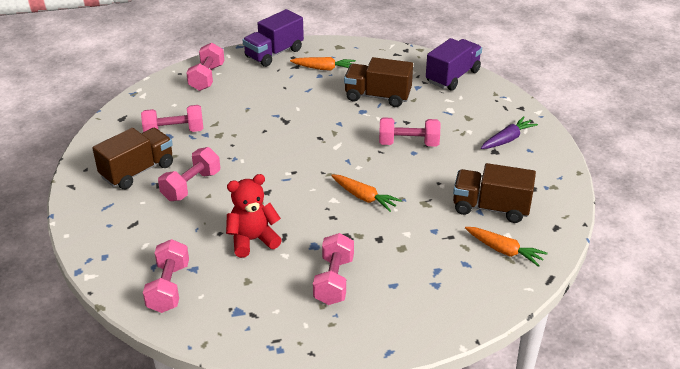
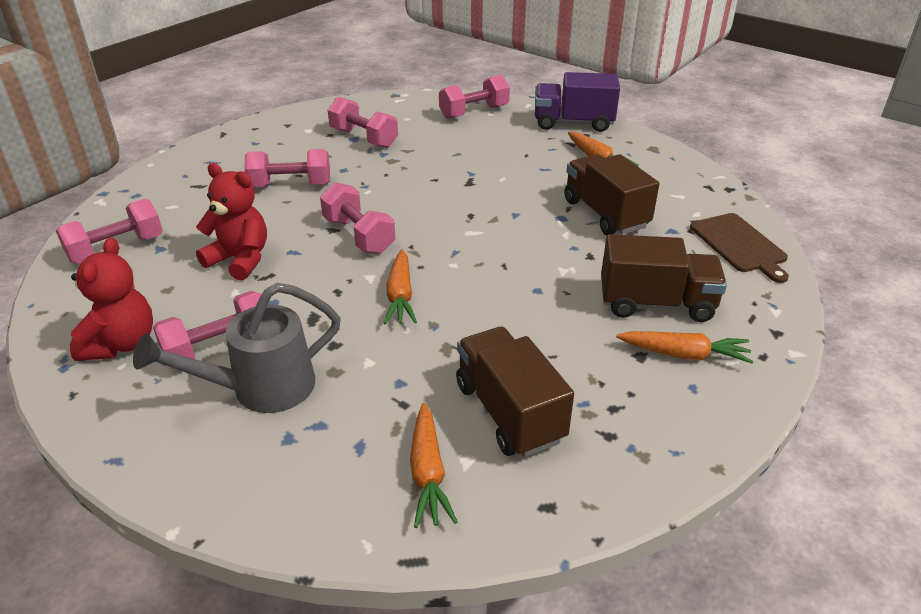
camera: 50 degrees right, 0 degrees up
brown truck [92,128,173,189] -> brown truck moved to [601,234,727,322]
pink dumbbell [379,117,440,147] -> pink dumbbell moved to [320,182,395,254]
purple truck [426,38,482,91] -> brown cutting board [690,213,789,283]
purple carrot [481,116,538,149] -> orange carrot [616,331,753,363]
none -> red teddy bear [70,238,153,361]
none -> grey watering can [133,283,341,413]

